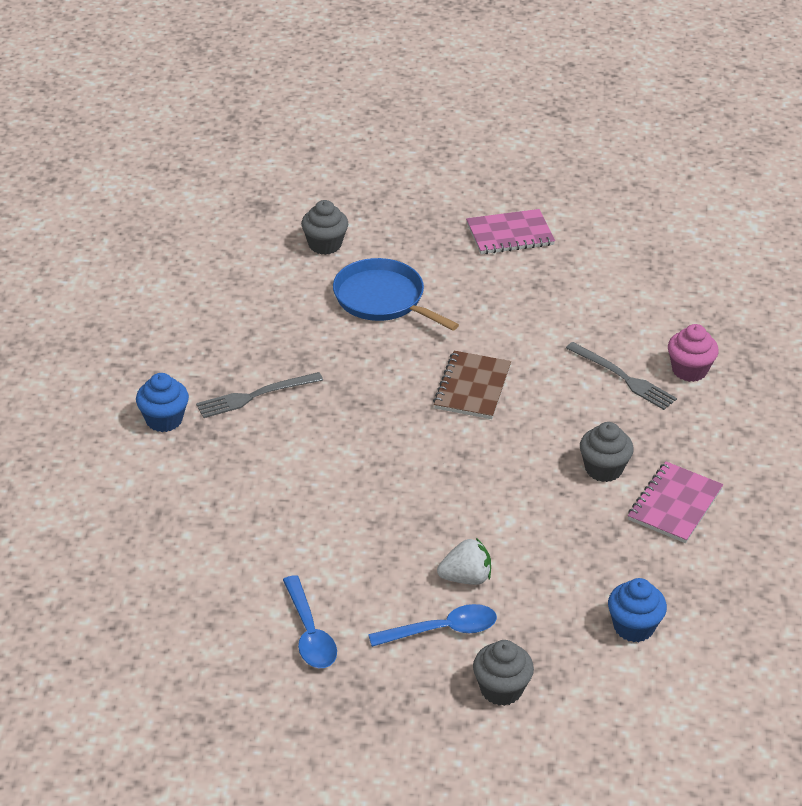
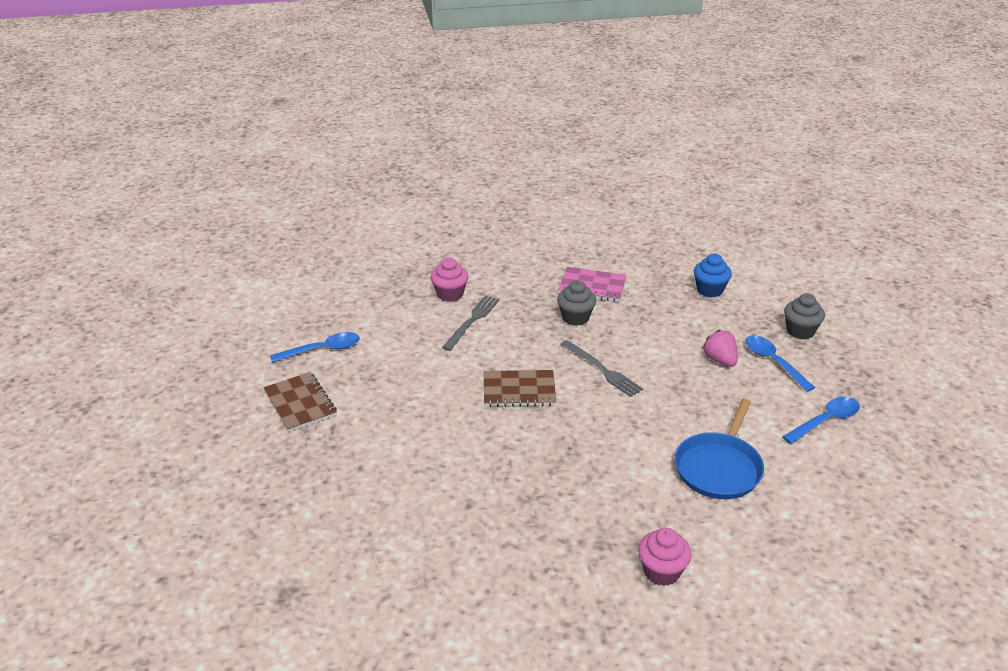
camera: 105 degrees left, 5 degrees down
blue cupcake [136,373,189,432] -> pink cupcake [638,528,691,586]
grey fork [196,372,323,418] -> grey fork moved to [560,340,643,397]
grey cupcake [301,200,348,255] -> none
blue pan [333,258,459,331] -> blue pan moved to [675,399,764,499]
white strawberry [437,538,491,585] -> pink strawberry [702,330,738,367]
pink notebook [466,209,555,254] -> brown notebook [263,372,337,432]
none -> blue spoon [270,332,360,363]

